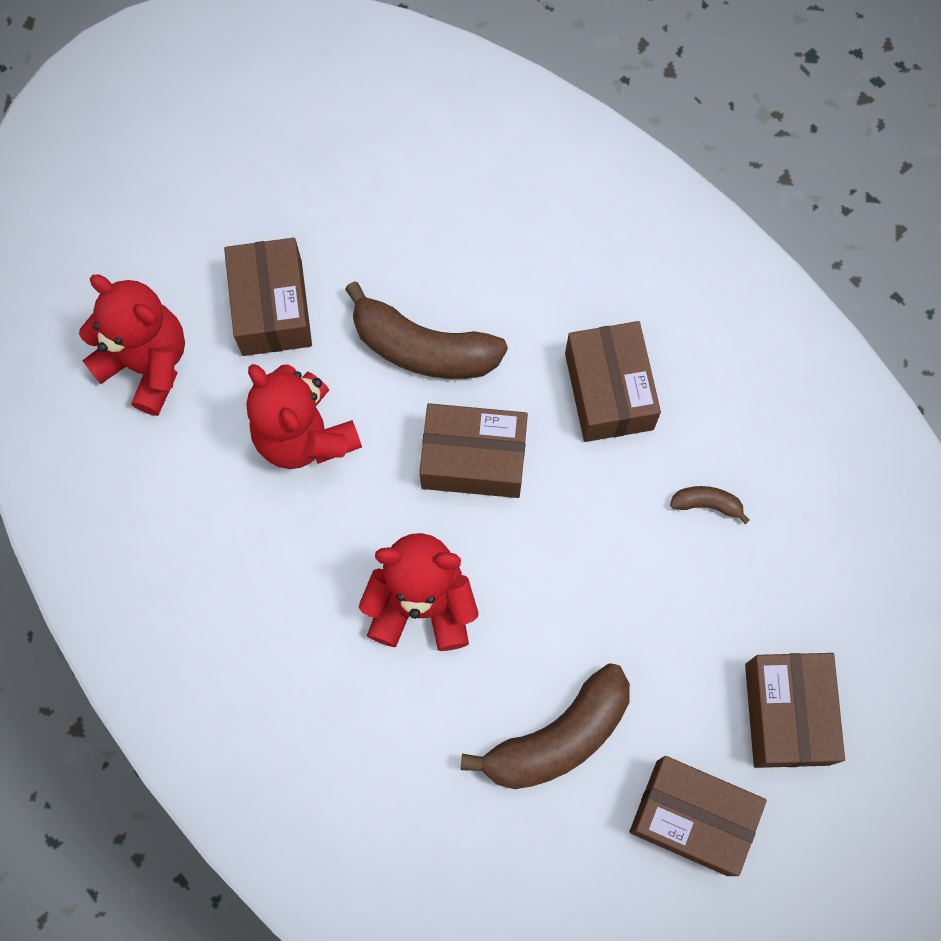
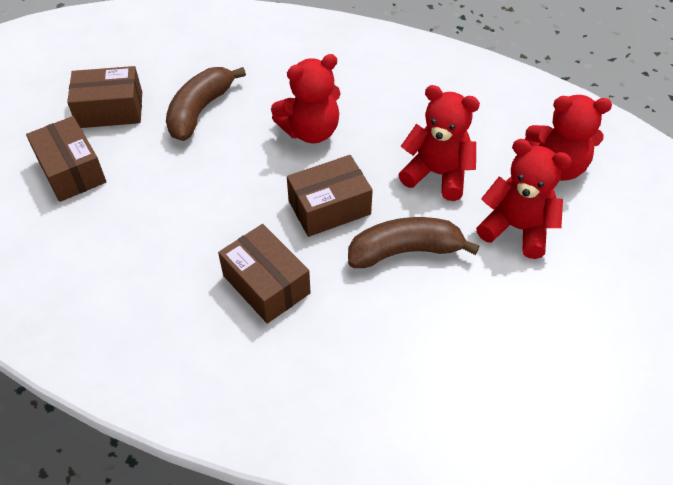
camera: 150 degrees right, 20 degrees down
brown box [224,238,312,356] -> red teddy bear [476,139,572,259]
brown banana [670,486,750,524] -> none

